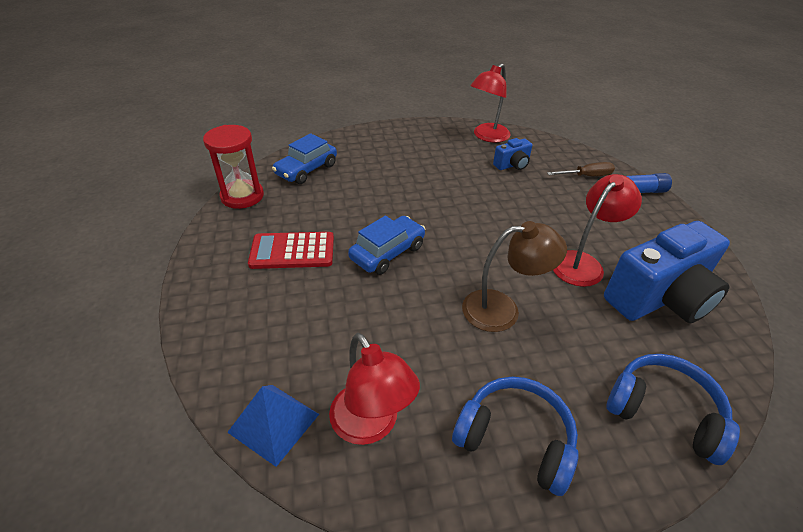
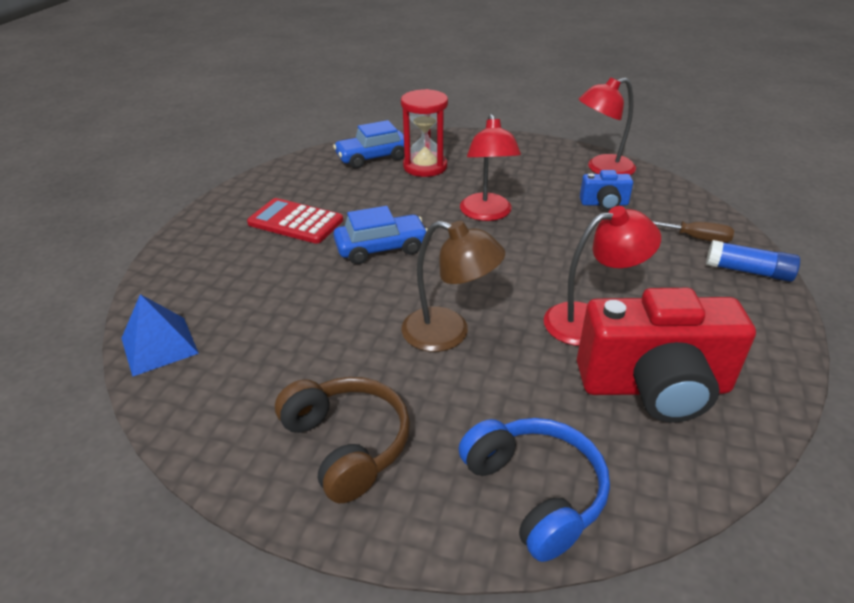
camera: 30 degrees right, 5 degrees down
red hourglass [203,125,264,209] -> red hourglass moved to [401,89,448,177]
red lamp [329,333,420,445] -> red lamp moved to [460,114,521,221]
blue headphones [452,377,579,496] -> brown headphones [275,377,410,503]
blue camera [604,221,730,323] -> red camera [577,288,756,422]

